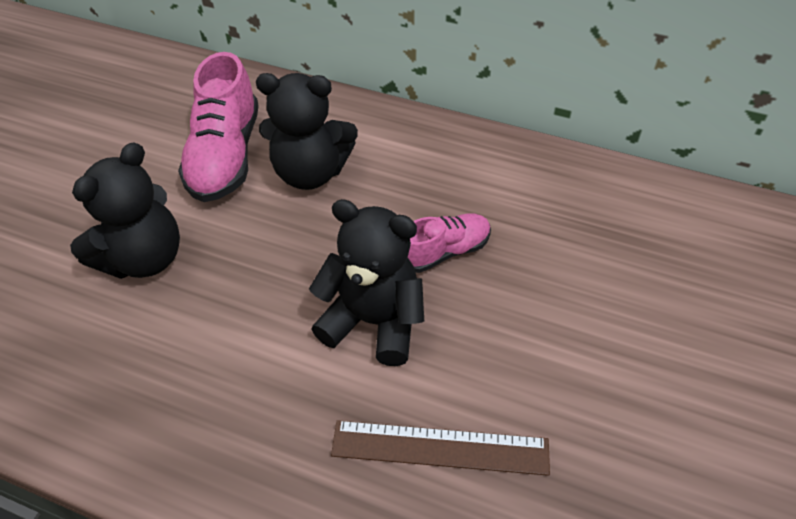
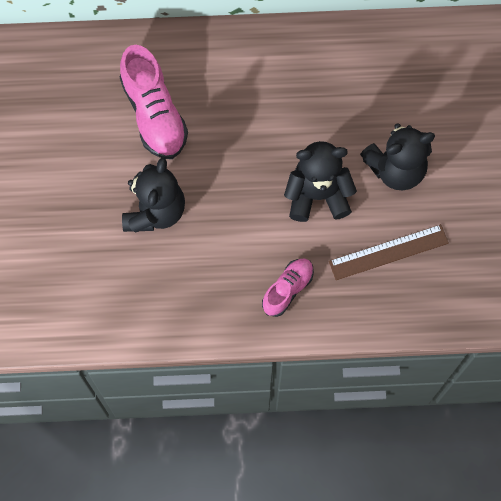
camera: 25 degrees left, 20 degrees up
black teddy bear [256,73,358,190] -> black teddy bear moved to [360,123,435,190]
pink shoe [408,213,491,273] -> pink shoe moved to [262,259,314,317]

